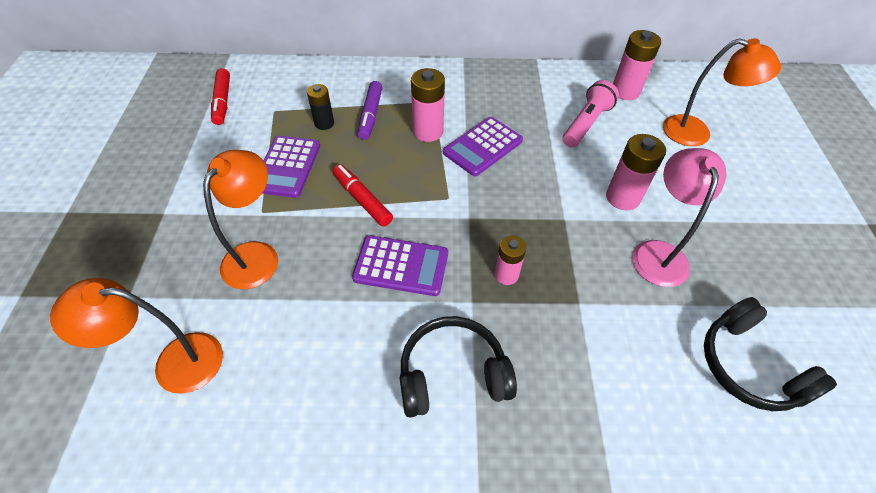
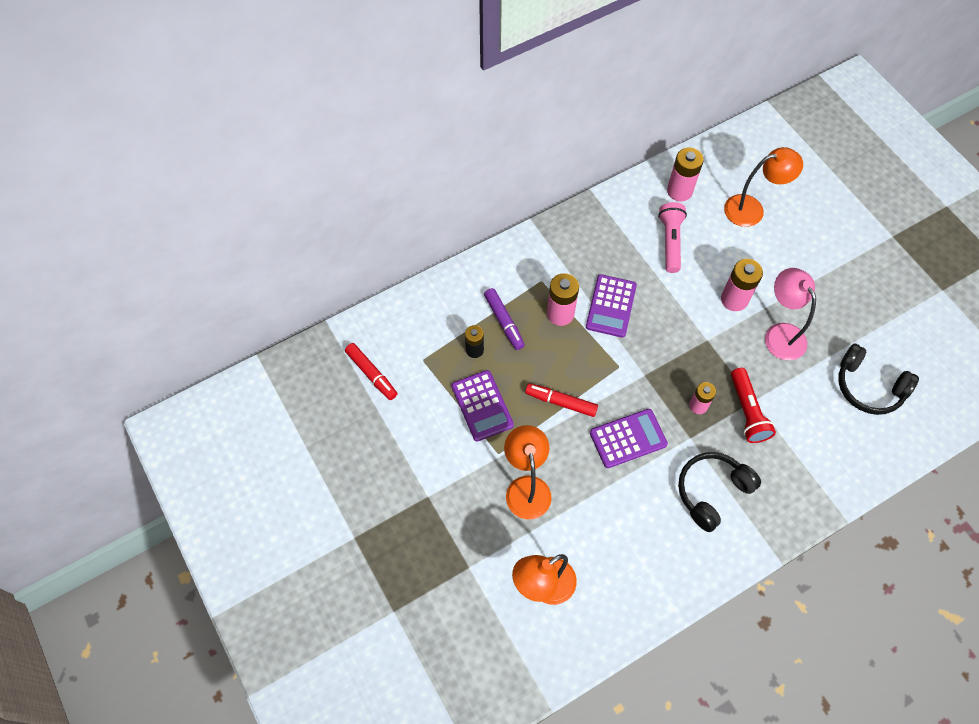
camera: 30 degrees left, 10 degrees up
none -> red flashlight [731,368,776,443]

